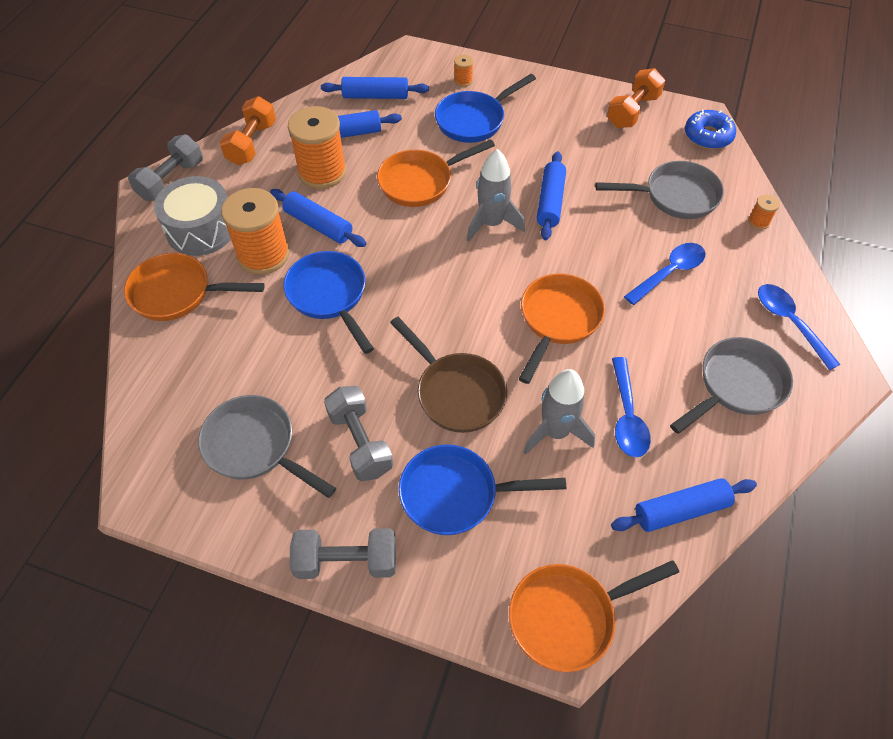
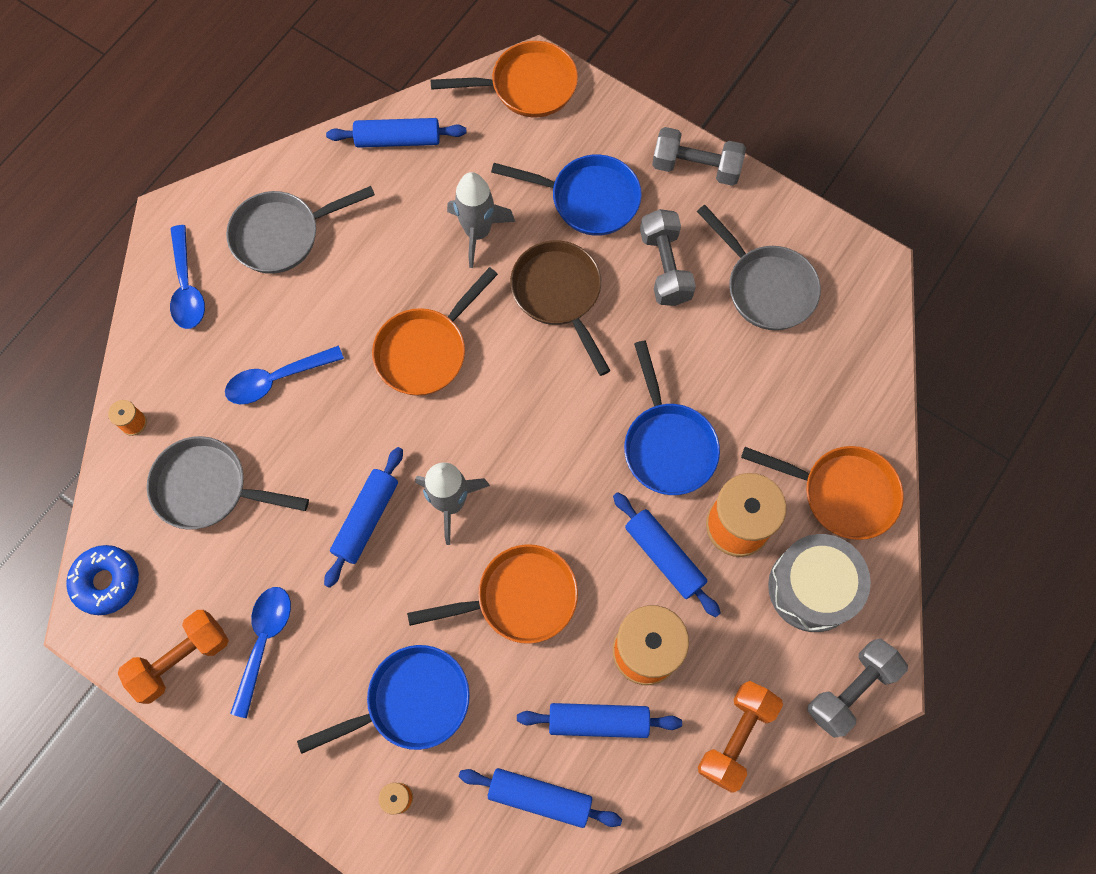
camera: 165 degrees left, 15 degrees up
blue spoon [612,357,651,457] -> blue spoon moved to [230,587,291,718]

